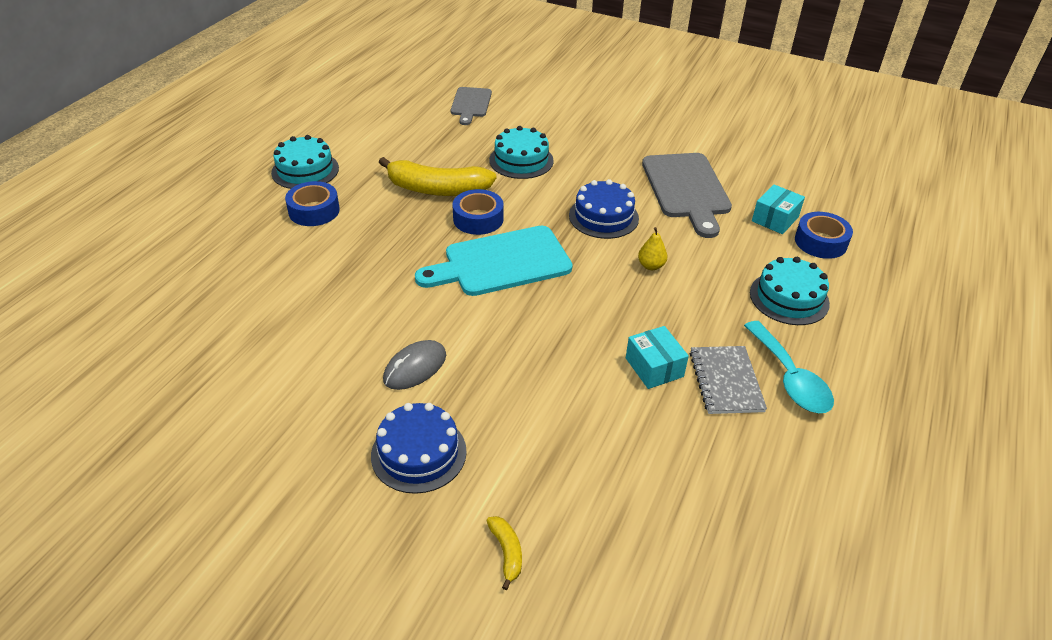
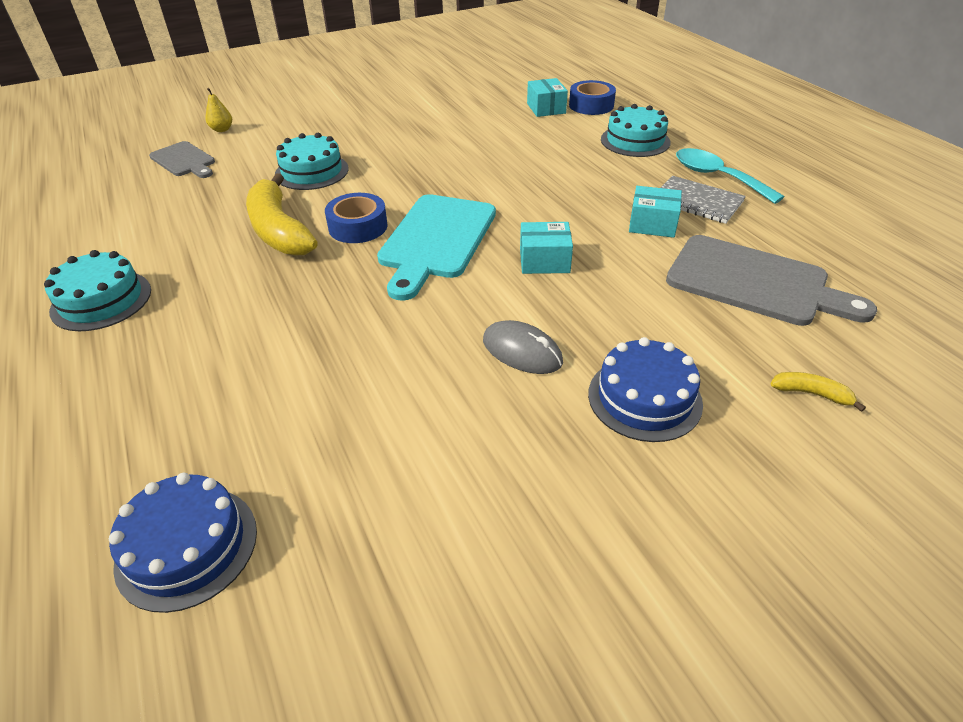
camera: 50 degrees left, 0 degrees up
blue tape [285,181,340,226] -> none
yellow banana [379,157,496,196] -> yellow banana turned 105 degrees clockwise [246,173,318,256]
grey mouse [383,340,446,390] -> grey mouse turned 45 degrees counterclockwise [483,320,563,374]
blue cake [569,179,639,239] -> blue cake moved to [109,473,257,613]
yellow pear [638,227,667,270] -> yellow pear moved to [205,88,232,132]
grey cutting board [642,153,732,238] -> grey cutting board moved to [666,235,877,326]
turquoise spoon [744,321,834,413] -> turquoise spoon turned 150 degrees counterclockwise [676,148,784,204]
none -> turquoise box [520,222,573,274]

